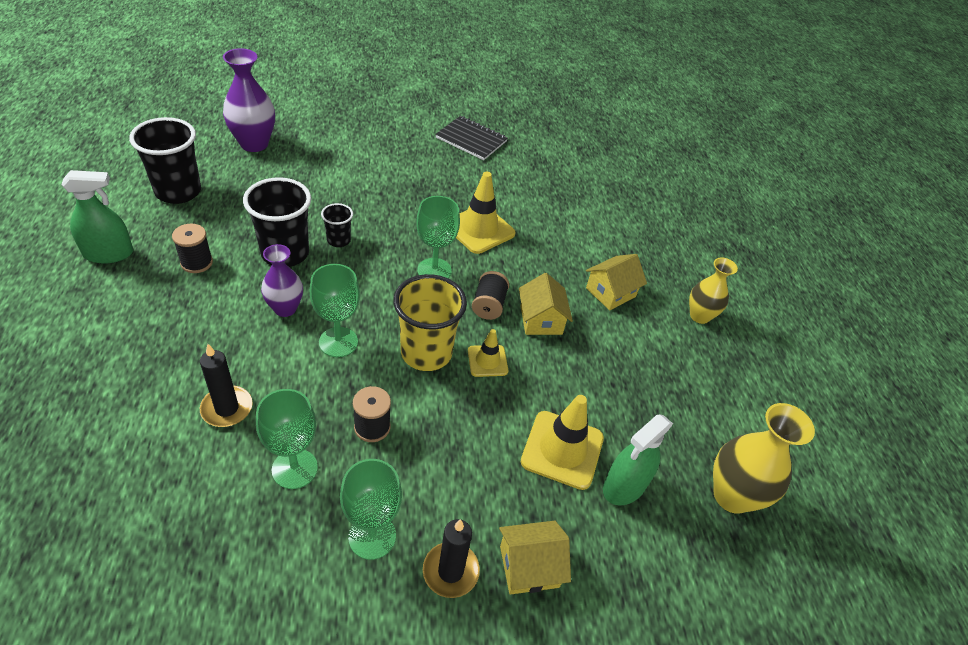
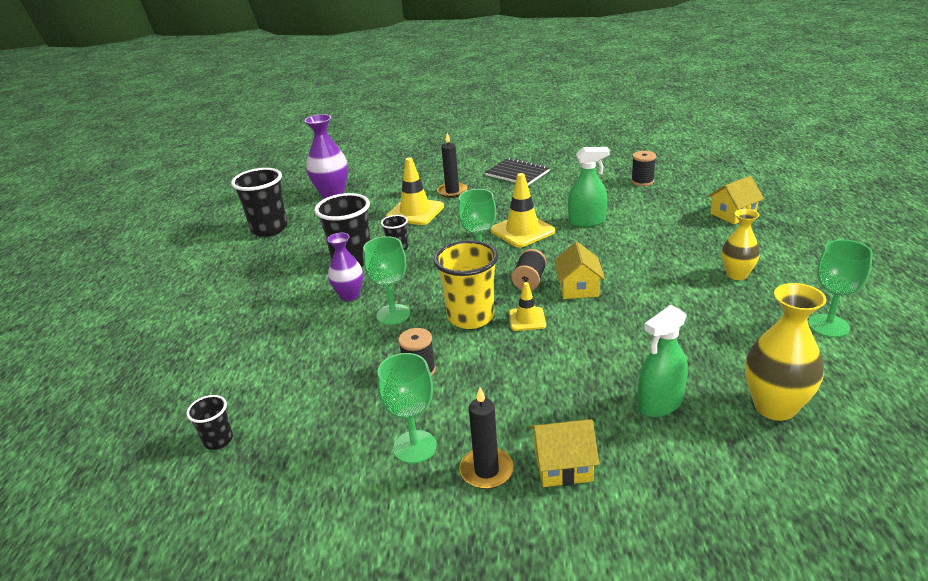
camera: 15 degrees right, 15 degrees down
green spray bottle [62,170,133,263] -> green spray bottle moved to [568,147,610,227]
black spool [172,224,213,273] -> black spool moved to [631,151,656,186]
black candle [200,344,252,427] -> black candle moved to [437,133,467,198]
green goblet [256,389,318,489] -> green goblet moved to [808,240,873,338]
yellow traffic cone [521,395,604,490] -> yellow traffic cone moved to [386,157,444,225]
yellow house [586,254,647,310] -> yellow house moved to [708,176,764,224]
none -> black cup [186,395,233,450]

